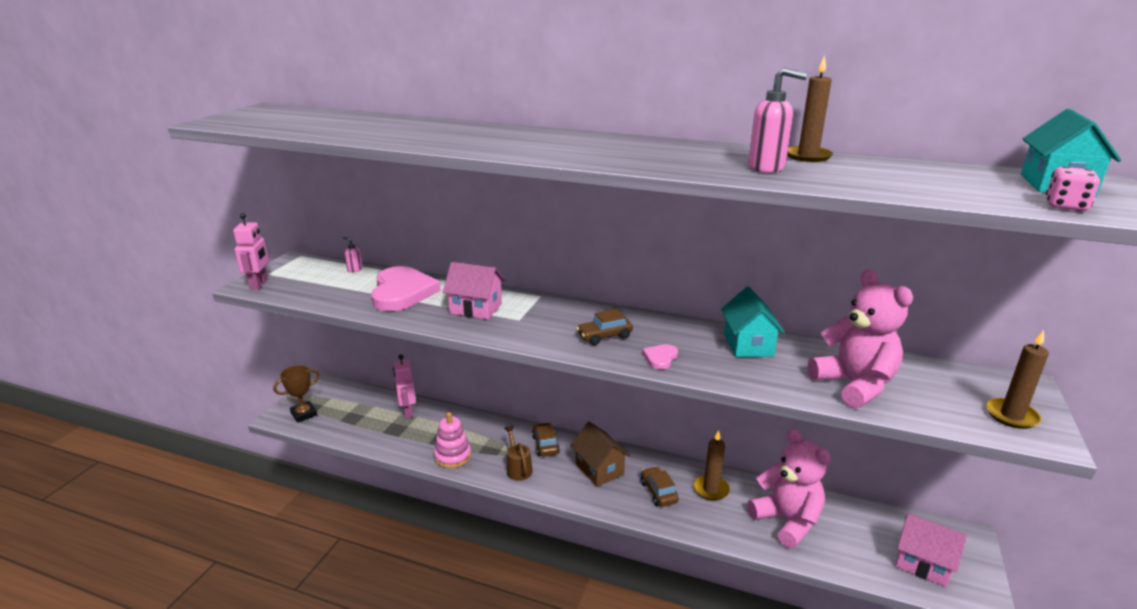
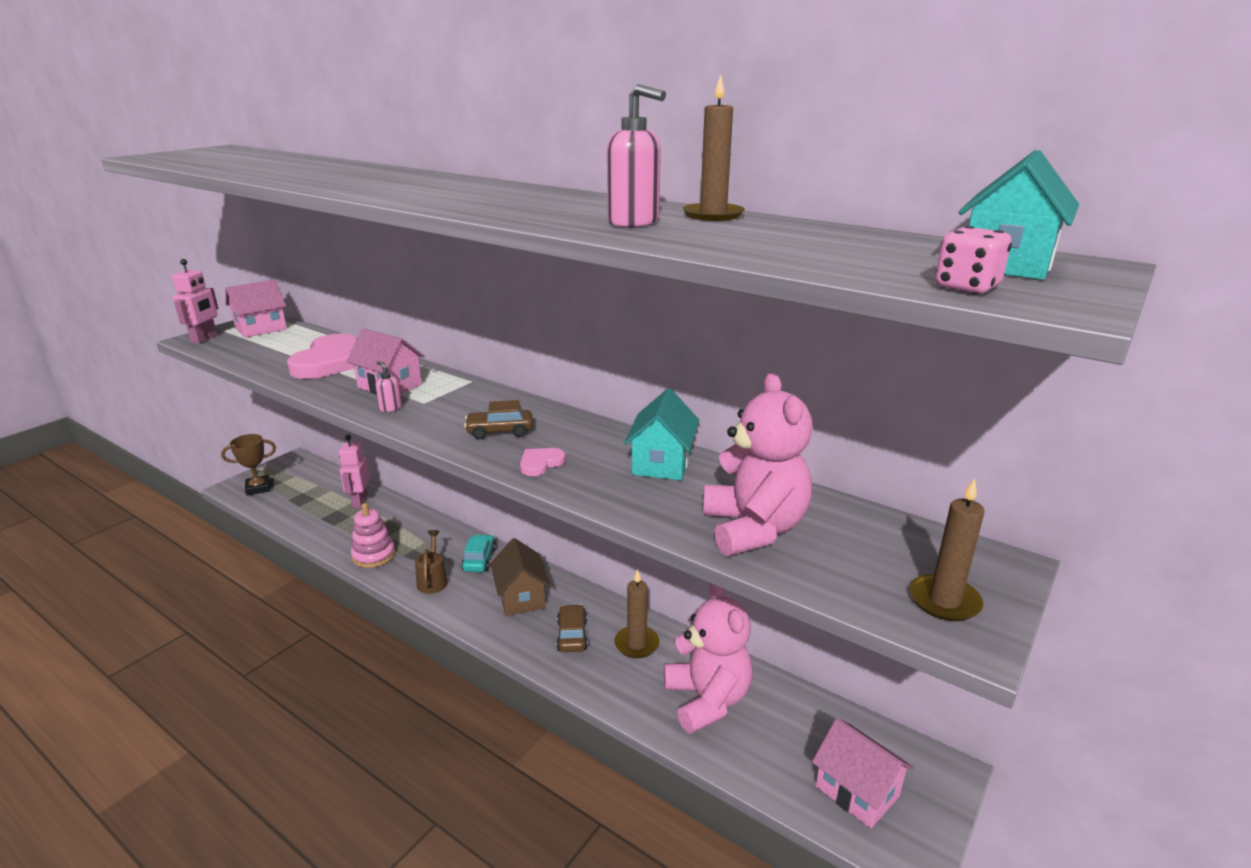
camera: 15 degrees right, 0 degrees up
pink soap dispenser [343,237,363,273] -> pink soap dispenser moved to [375,361,402,412]
brown car [532,422,560,456] -> turquoise car [461,534,496,572]
none -> pink house [226,279,287,338]

